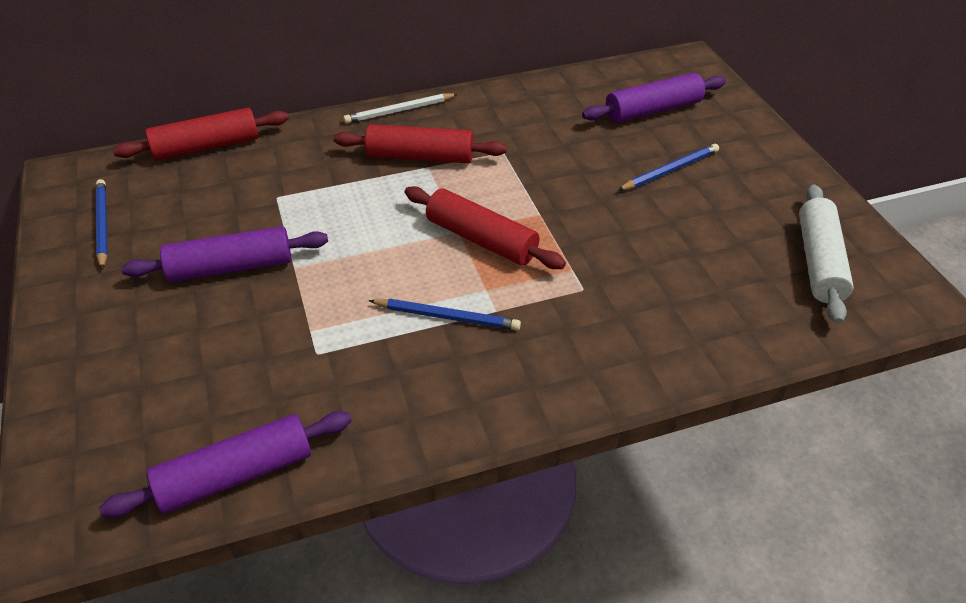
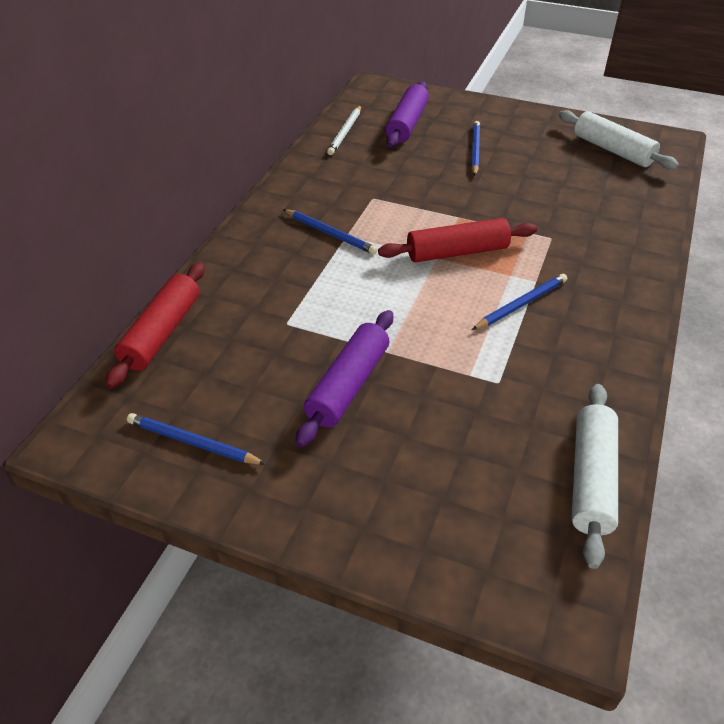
camera: 50 degrees left, 0 degrees up
purple rolling pin [99,411,352,518] -> white rolling pin [572,384,618,569]
red rolling pin [333,124,507,163] -> blue pencil [283,209,378,255]
white pencil [343,93,458,124] -> white pencil moved to [327,105,361,155]

